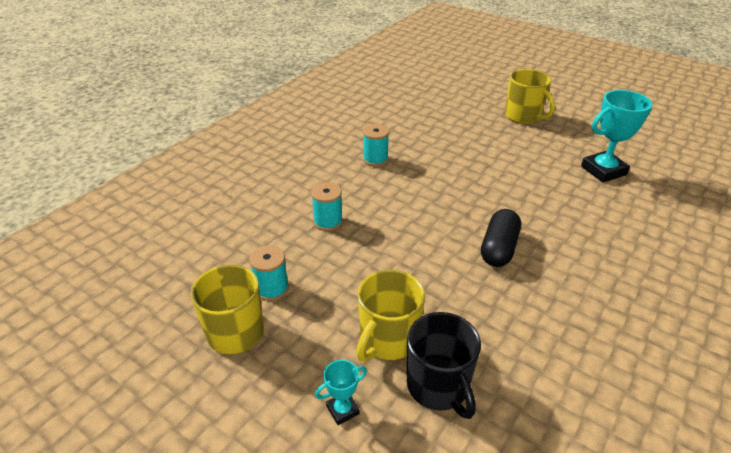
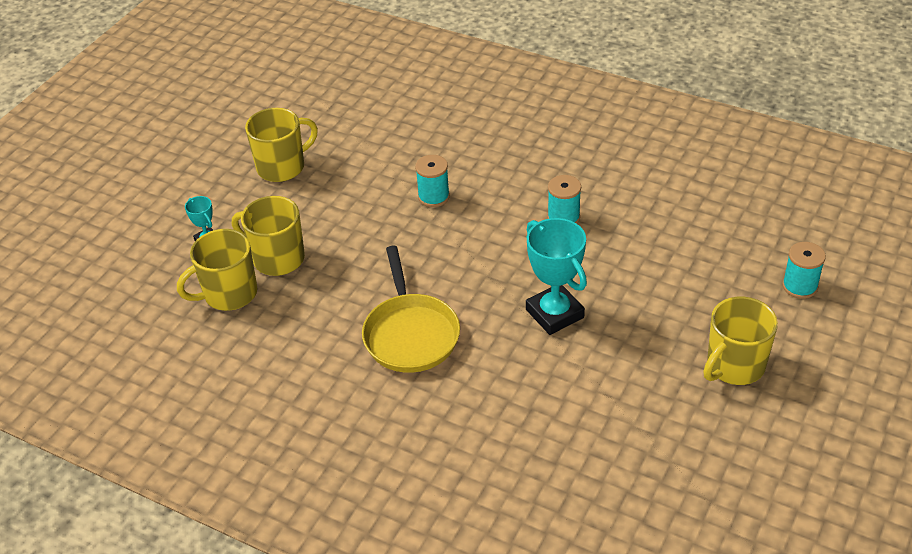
camera: 85 degrees right, 5 degrees up
turquoise spool [249,245,289,301] -> turquoise spool moved to [782,242,826,299]
black mug [407,312,481,419] -> yellow mug [177,229,257,311]
black capsule [481,209,521,267] -> yellow pan [362,245,460,373]
turquoise trophy [581,90,652,182] -> turquoise trophy moved to [526,218,587,335]

